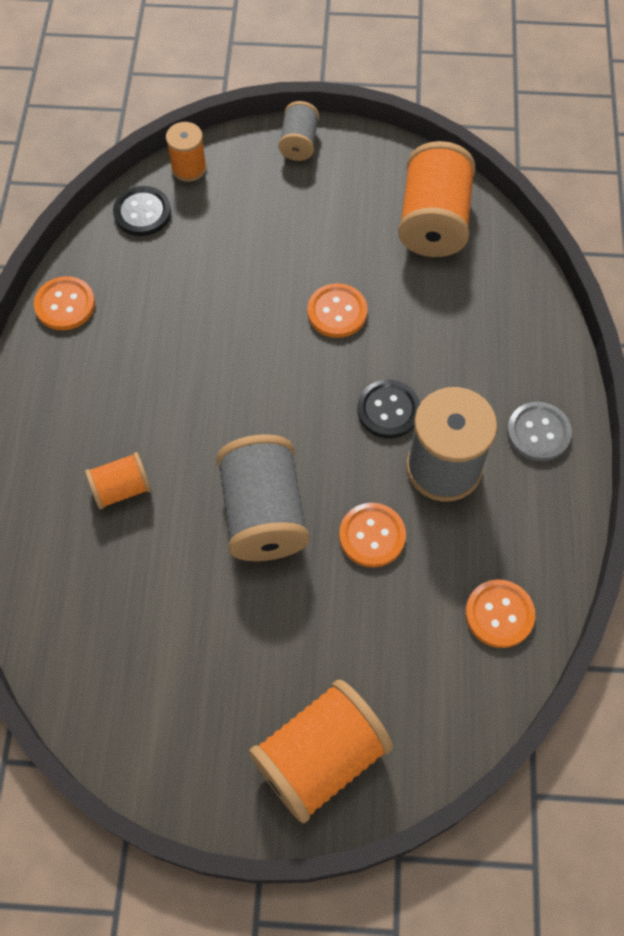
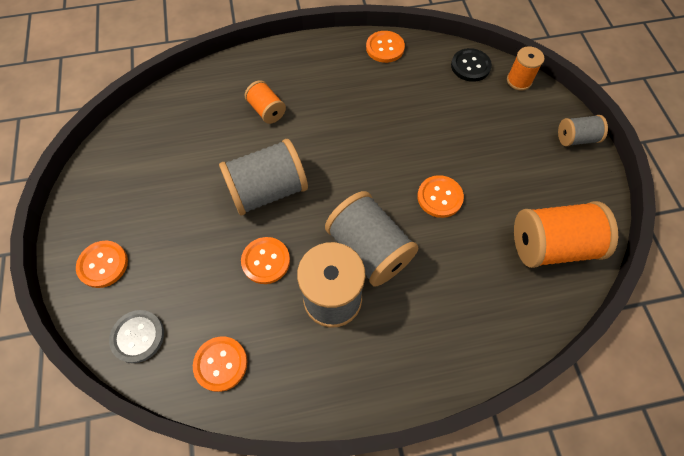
camera: 75 degrees right, 0 degrees up
orange spool [249,679,393,823] -> orange button [76,241,128,288]
black button [357,380,420,438] -> grey spool [325,191,419,287]
grey button [507,402,572,462] -> grey button moved to [109,310,164,363]

